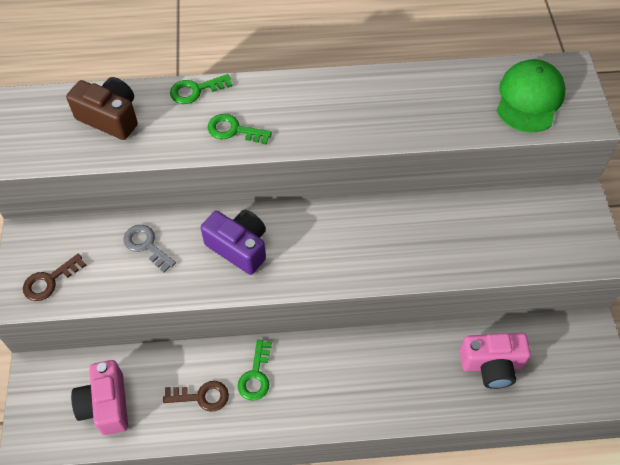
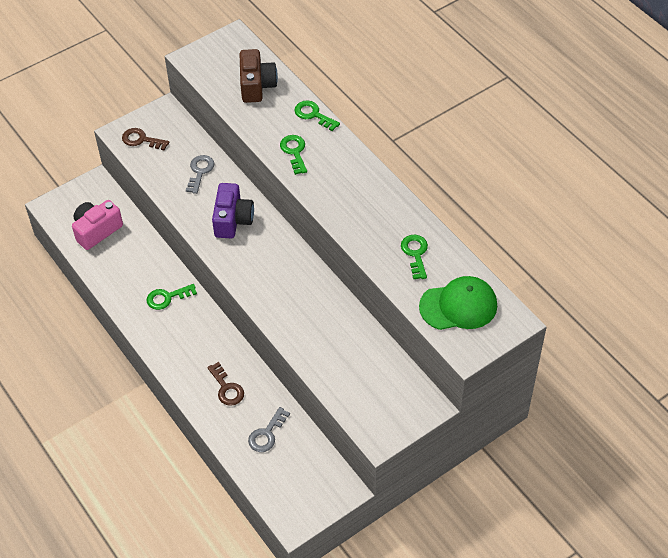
camera: 60 degrees right, 5 degrees down
brown key [163,381,229,412] -> brown key moved to [207,362,244,406]
pink camera [459,333,531,389] -> grey key [248,407,290,452]
none -> green key [401,235,428,279]

